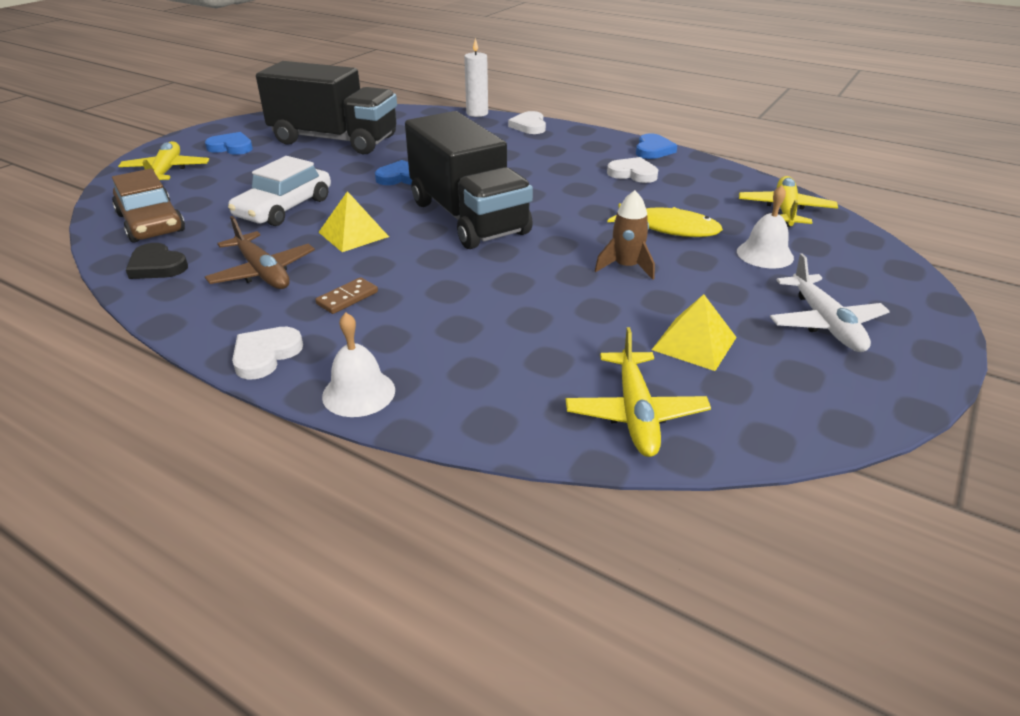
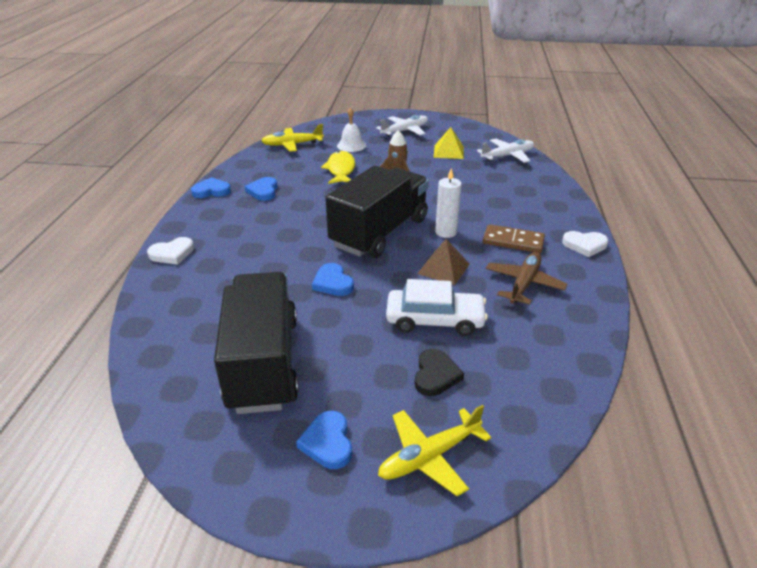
camera: 115 degrees left, 0 degrees up
brown car [112,168,185,242] -> none
black heart [126,243,188,279] -> black heart moved to [414,349,464,396]
brown domino [315,277,378,314] -> brown domino [483,224,545,253], size x1.60
yellow pyramid [318,191,389,252] -> brown pyramid [417,239,469,285]
white bell [322,313,395,417] -> none
white candle [464,38,488,117] -> white candle moved to [435,168,462,238]
yellow plane [566,327,711,457] -> white plane [477,139,534,163]
white heart [607,157,658,183] -> blue heart [245,177,277,201]

